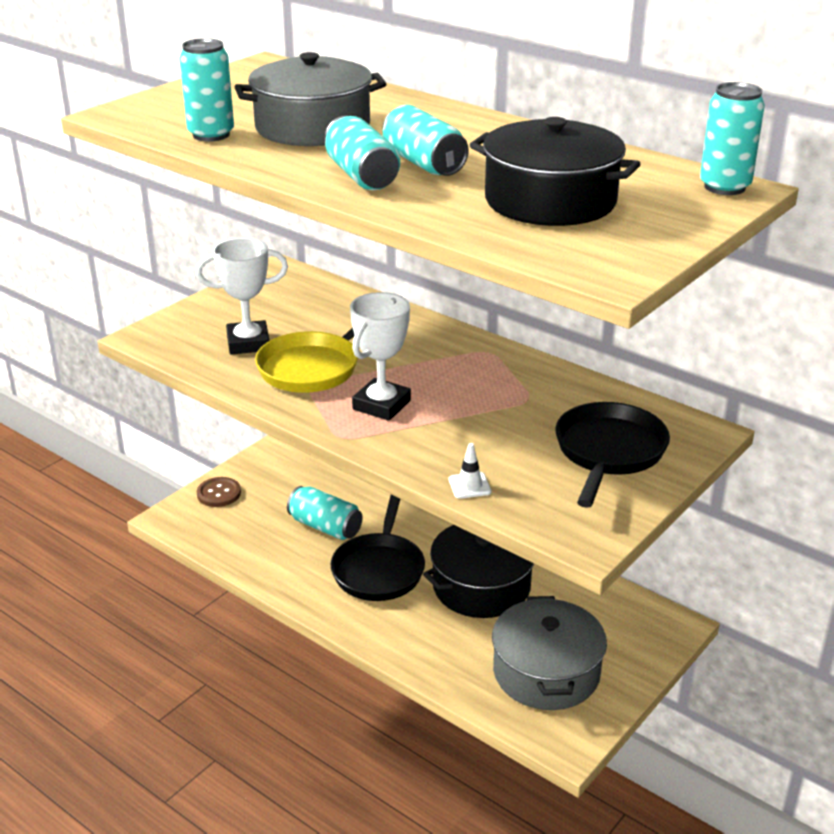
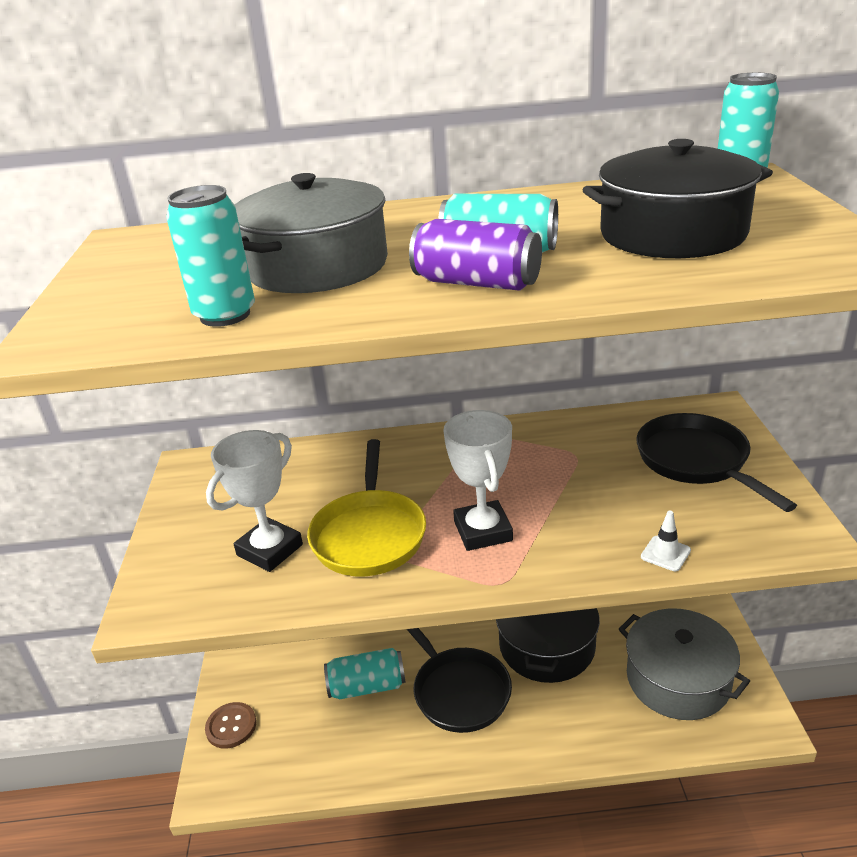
camera: 40 degrees left, 0 degrees up
turquoise can [324,116,400,190] -> purple can [409,219,542,291]

